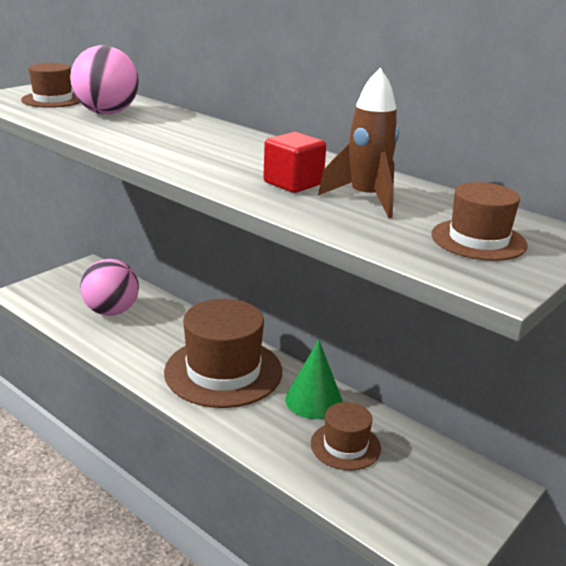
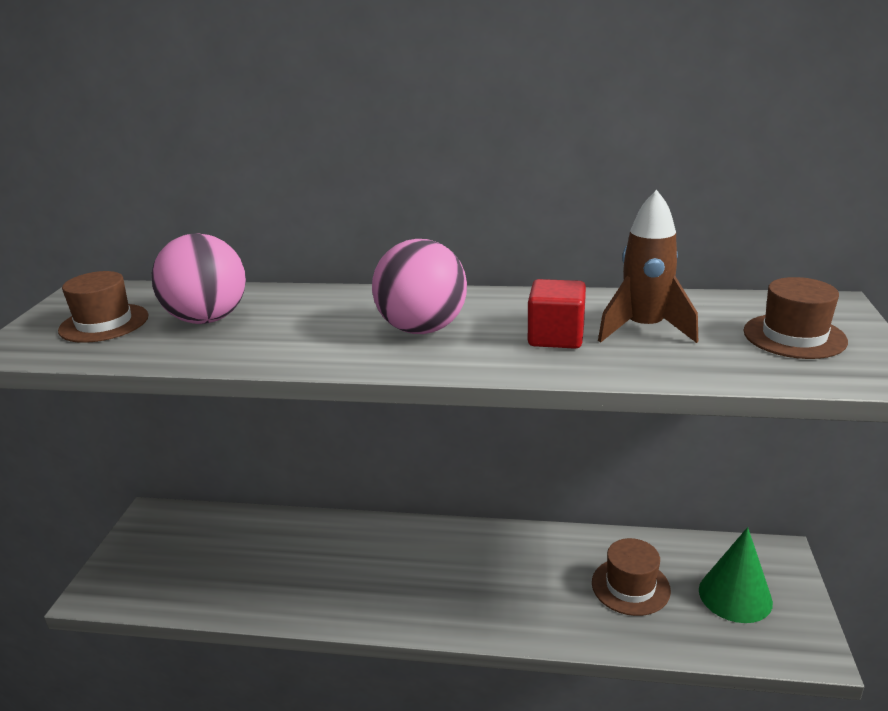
camera: 30 degrees left, 0 degrees up
pink ball [80,259,139,316] -> pink ball moved to [372,239,467,334]
brown hat [164,299,282,408] -> none
green cone [285,339,343,419] -> green cone moved to [699,527,773,623]

